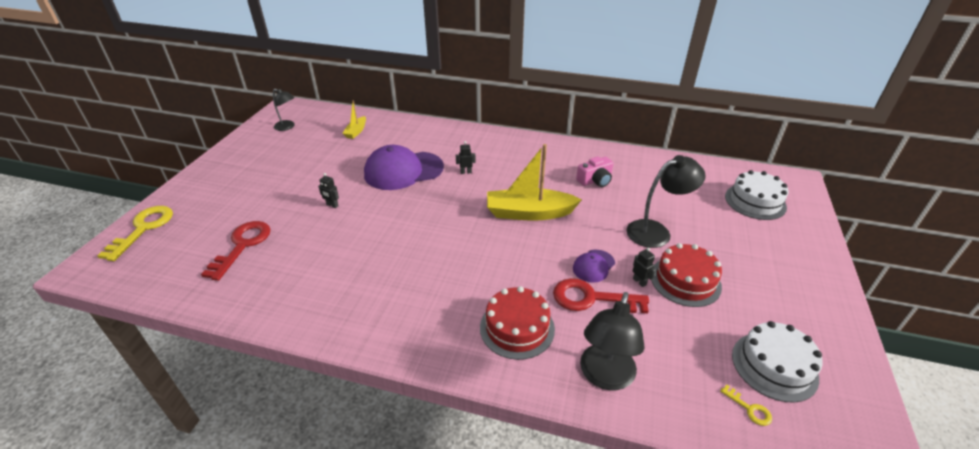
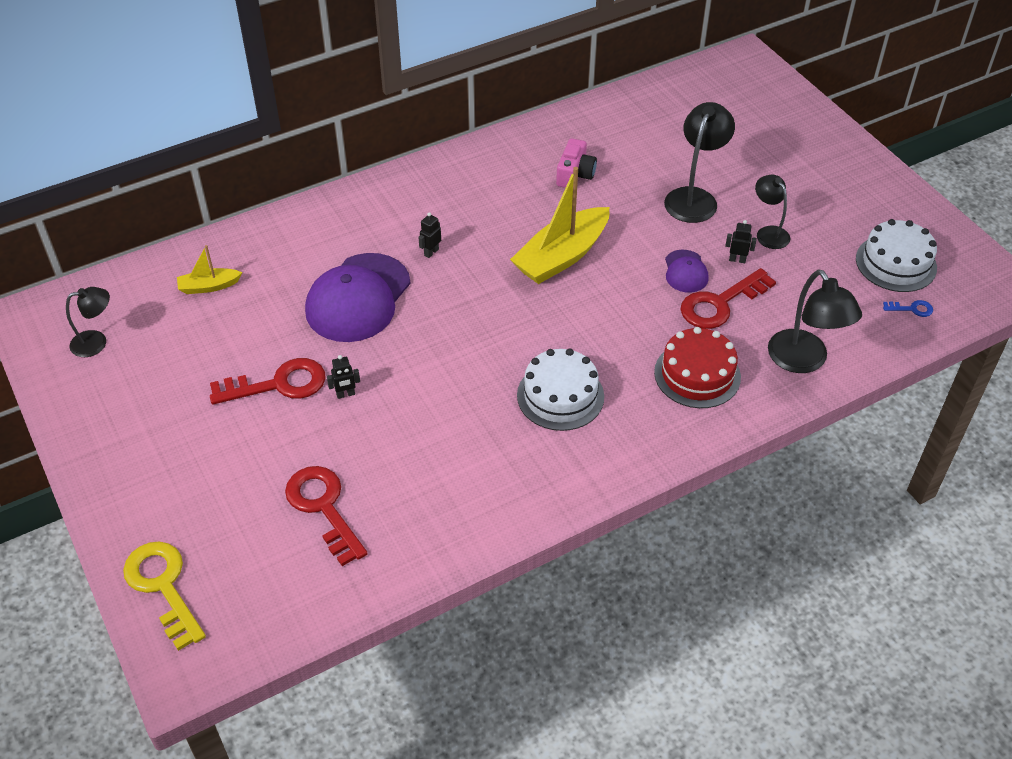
camera: 45 degrees left, 10 degrees up
yellow boat [342,100,366,139] -> yellow boat turned 105 degrees clockwise [177,245,242,294]
red cake [651,243,722,307] -> black lamp [755,175,790,249]
yellow key [720,385,772,426] -> blue key [883,300,933,317]
white cake [725,170,788,220] -> white cake moved to [517,348,604,431]
none -> red key [210,358,326,404]

